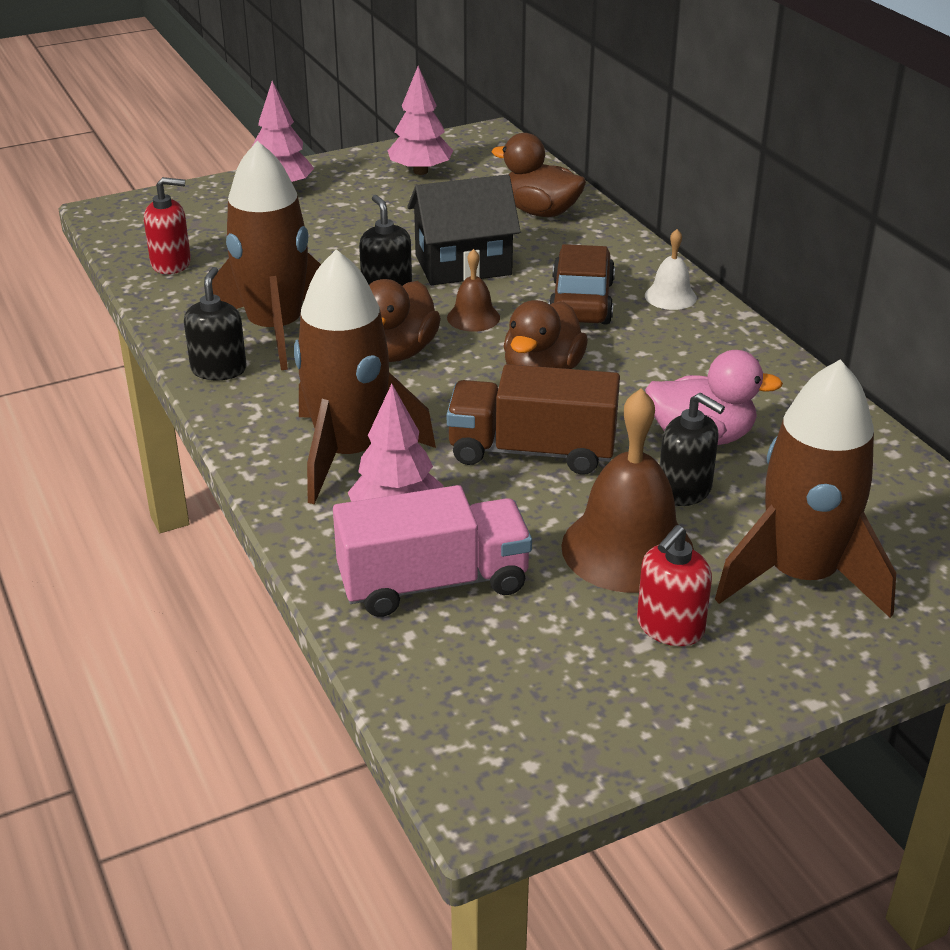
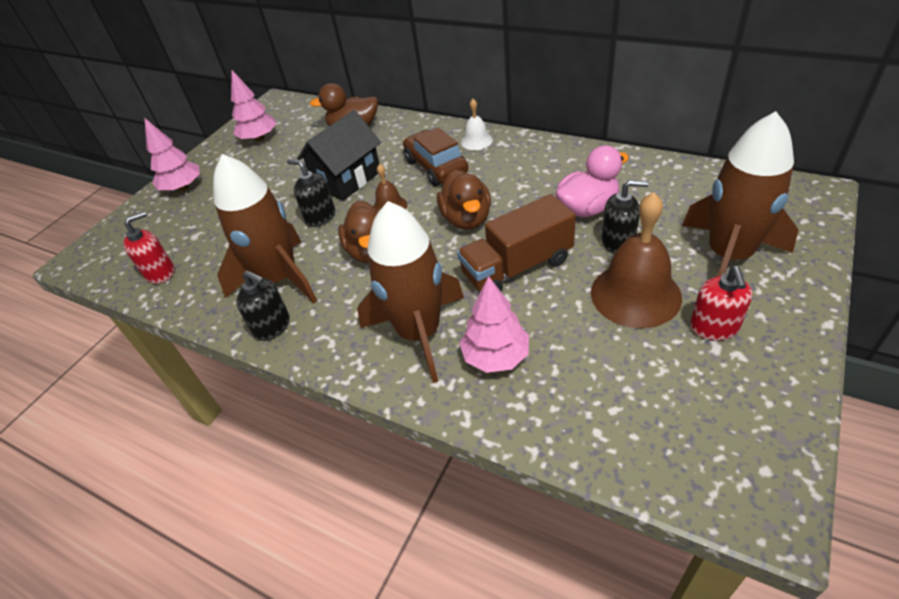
camera: 30 degrees left, 10 degrees up
black soap dispenser [184,267,247,380] -> black soap dispenser turned 150 degrees clockwise [236,271,290,341]
pink truck [333,485,532,617] -> none

